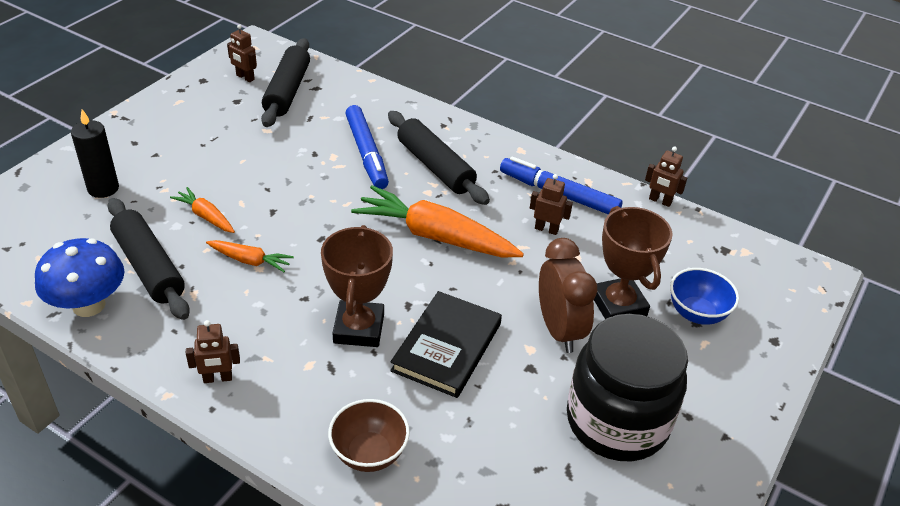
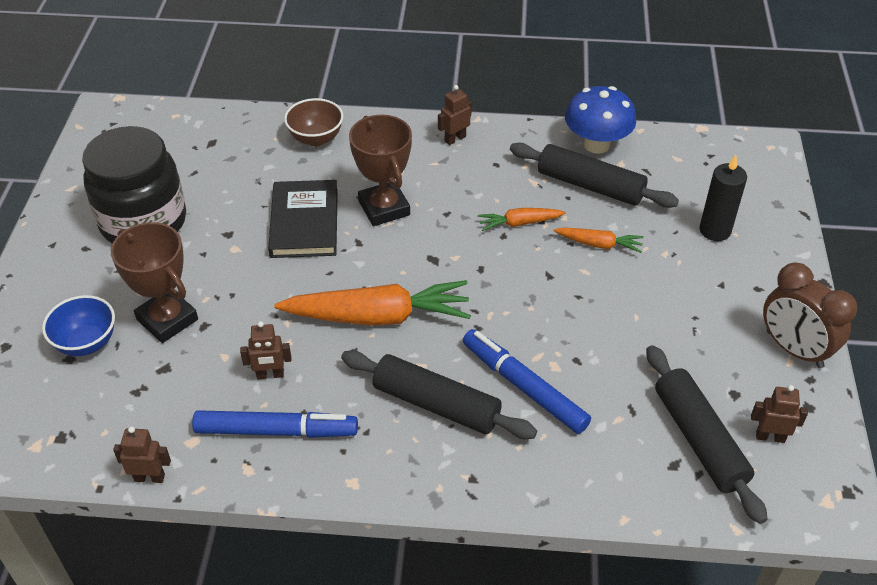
camera: 155 degrees right, 5 degrees up
brown clock [539,238,597,353] -> brown clock moved to [763,263,858,368]

